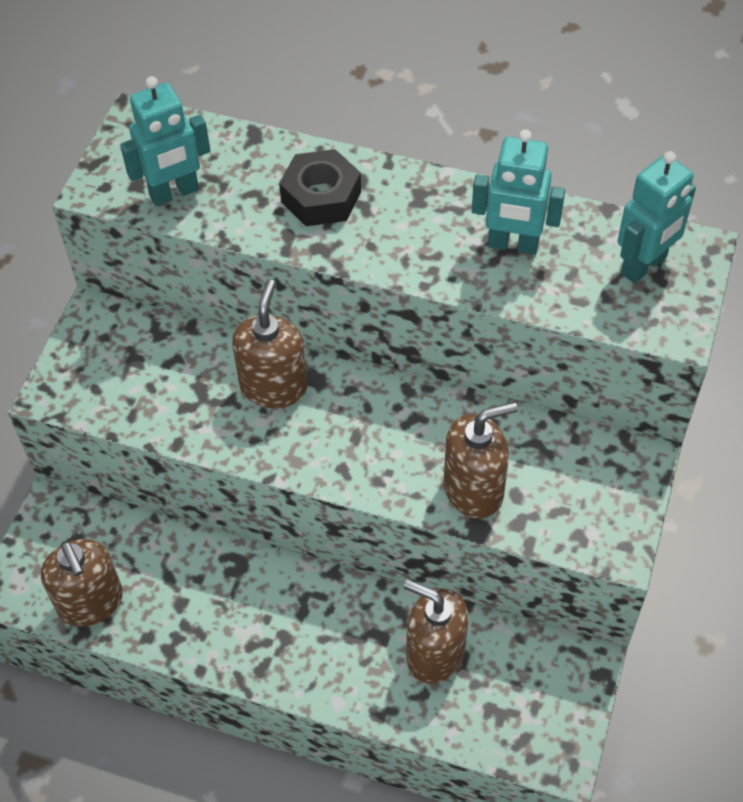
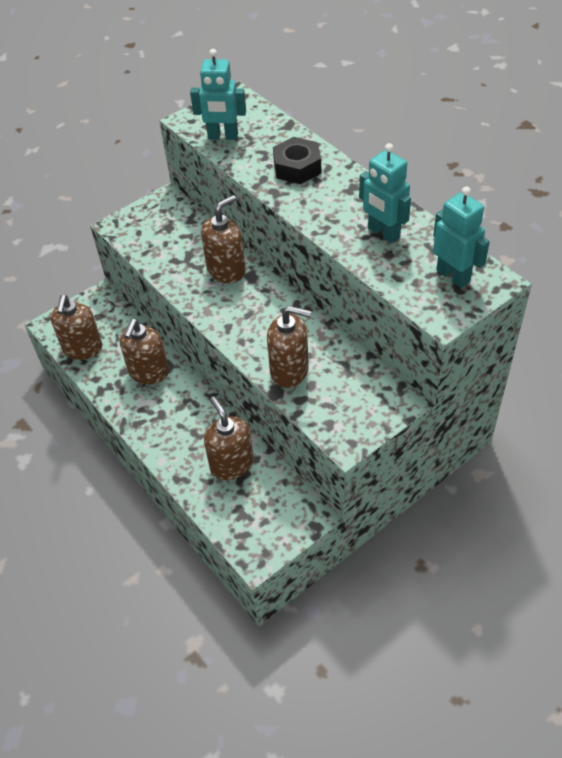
camera: 35 degrees right, 5 degrees down
turquoise robot [618,151,696,283] -> turquoise robot turned 120 degrees counterclockwise [433,187,490,288]
none -> brown soap dispenser [120,319,169,385]

